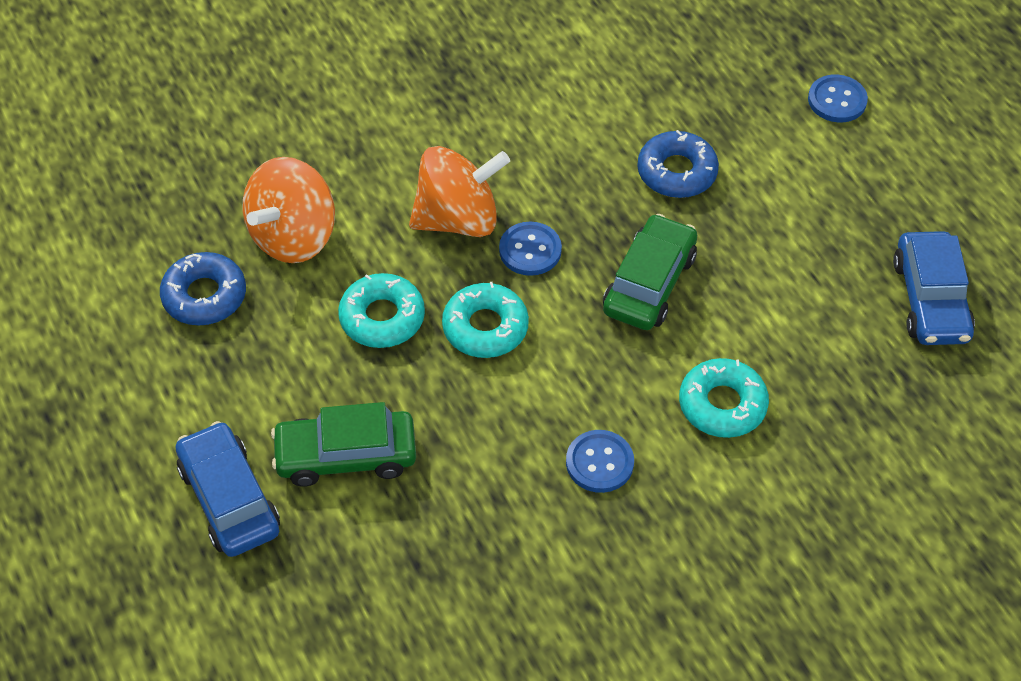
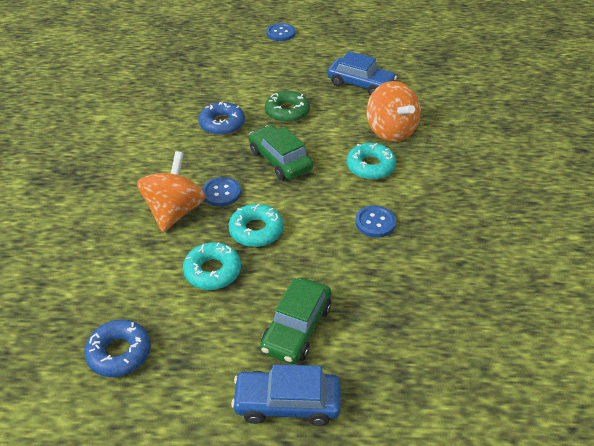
camera: 60 degrees left, 10 degrees down
orange spinning top [243,157,335,263] -> orange spinning top moved to [366,81,421,142]
blue button [808,74,868,123] -> blue button moved to [266,23,295,41]
none -> green donut [265,91,310,123]

